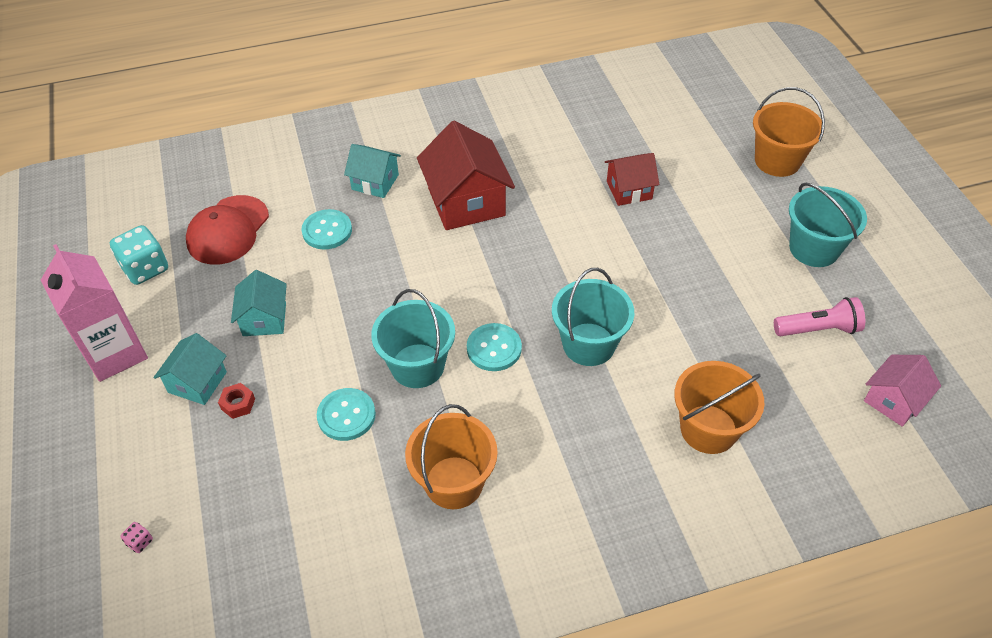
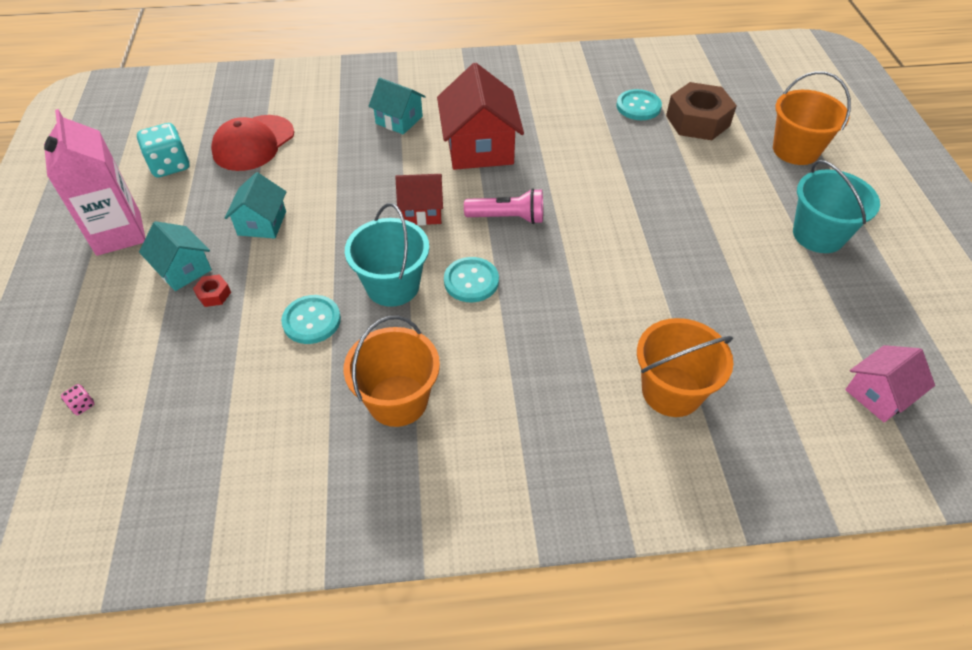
camera: 10 degrees right, 0 degrees up
turquoise house [153,333,227,405] -> turquoise house turned 75 degrees counterclockwise [139,221,212,291]
turquoise button [301,209,352,249] -> turquoise button moved to [617,89,662,120]
turquoise bucket [552,268,634,366] -> none
red house [605,153,659,206] -> red house moved to [395,174,443,226]
pink flashlight [774,297,865,336] -> pink flashlight moved to [464,188,543,224]
none -> brown nut [666,82,737,140]

